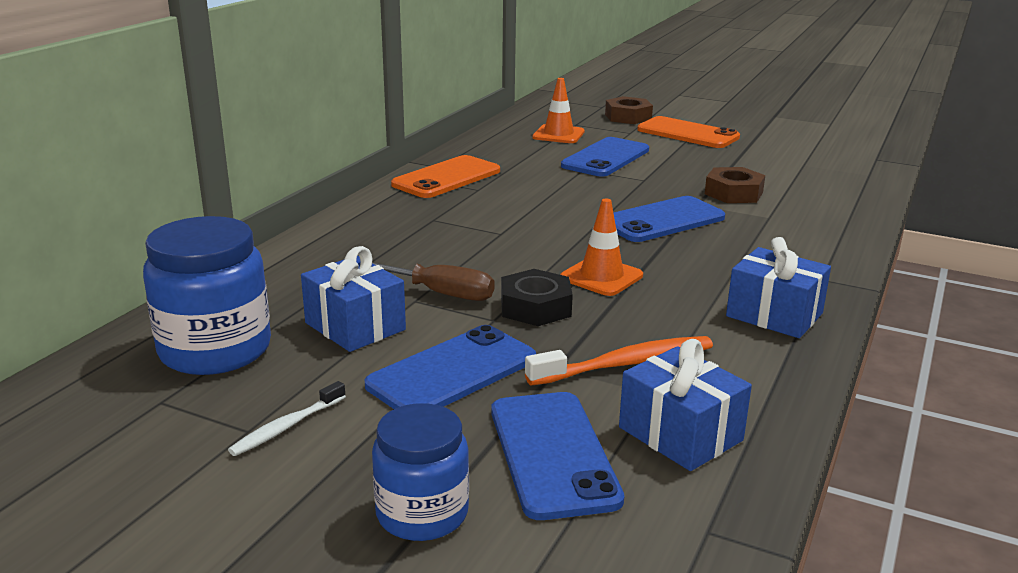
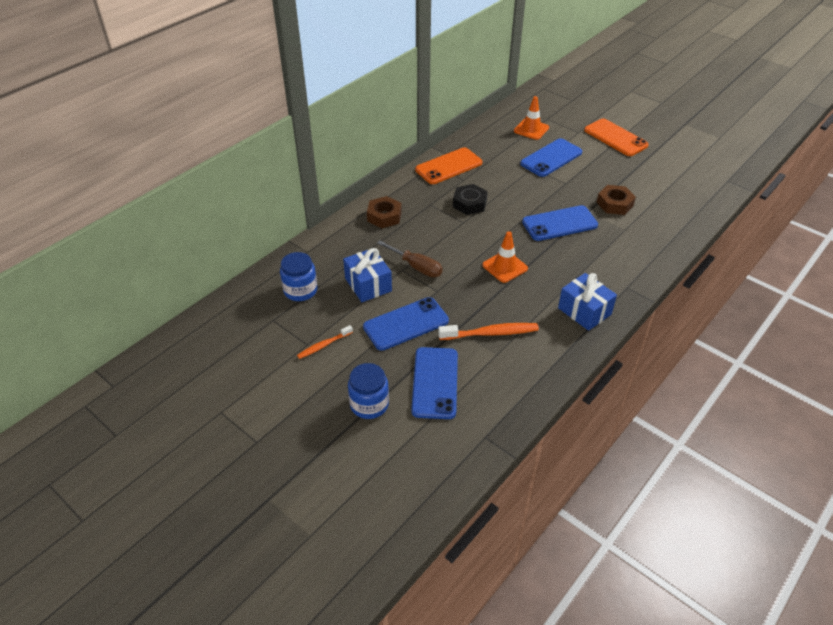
camera: 15 degrees right, 20 degrees up
blue jar [143,216,271,375] -> blue jar [280,252,317,301], size x0.65
white toothbrush [228,381,346,456] -> orange toothbrush [297,325,353,359]
black nut [501,269,573,326] -> black nut moved to [453,184,488,215]
brown nut [605,96,653,124] -> brown nut moved to [367,196,402,228]
blue gift [619,339,752,471] -> none

